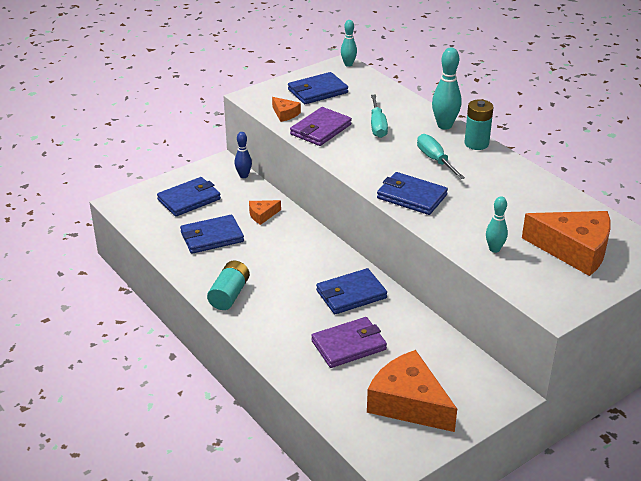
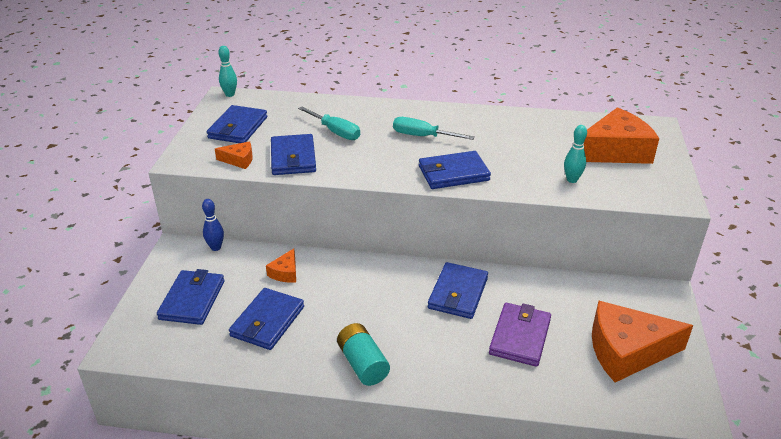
camera: 45 degrees left, 0 degrees up
purple wallet [290,107,352,146] -> blue wallet [271,134,316,175]
turquoise bowling pin [432,47,461,129] -> none
turquoise battery [464,99,494,150] -> none

